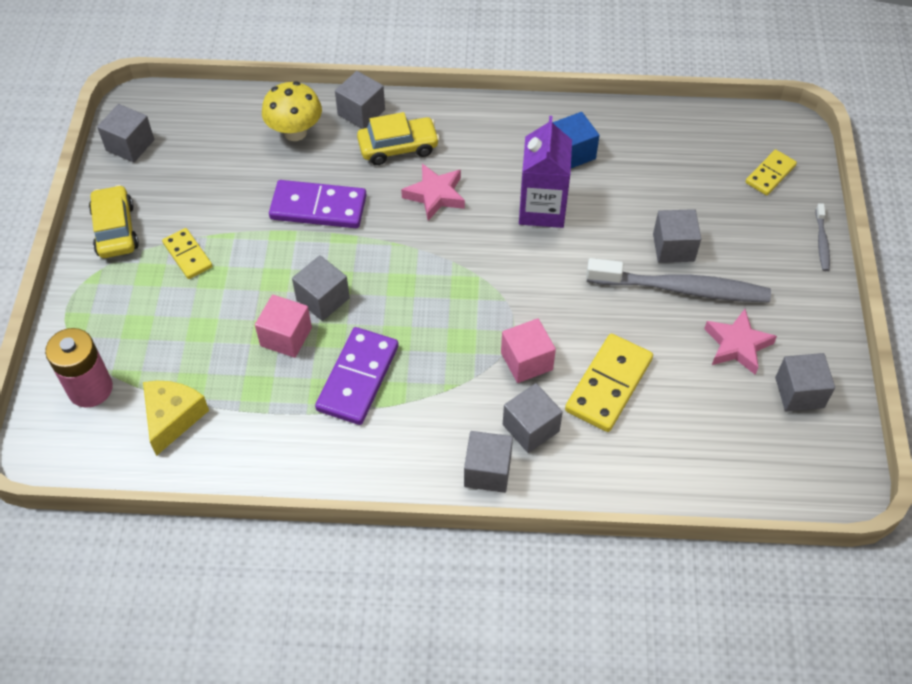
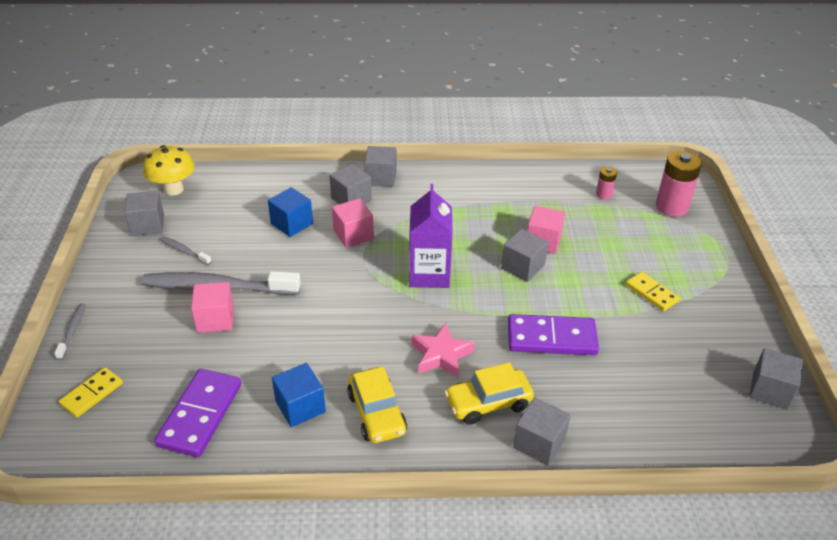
camera: 175 degrees right, 15 degrees down
yellow car [89,185,139,258] -> yellow car moved to [347,367,407,443]
yellow cheese [143,381,209,456] -> pink battery [596,167,617,199]
yellow mushroom [262,82,322,141] -> yellow mushroom moved to [143,145,195,196]
purple domino [315,327,399,425] -> purple domino moved to [154,369,241,457]
purple carton [519,116,572,228] -> purple carton moved to [409,184,452,288]
yellow domino [565,334,653,432] -> blue cube [268,187,313,237]
grey cube [653,209,701,263] -> pink cube [191,282,234,333]
pink star [704,309,777,375] -> grey toothbrush [159,236,212,265]

